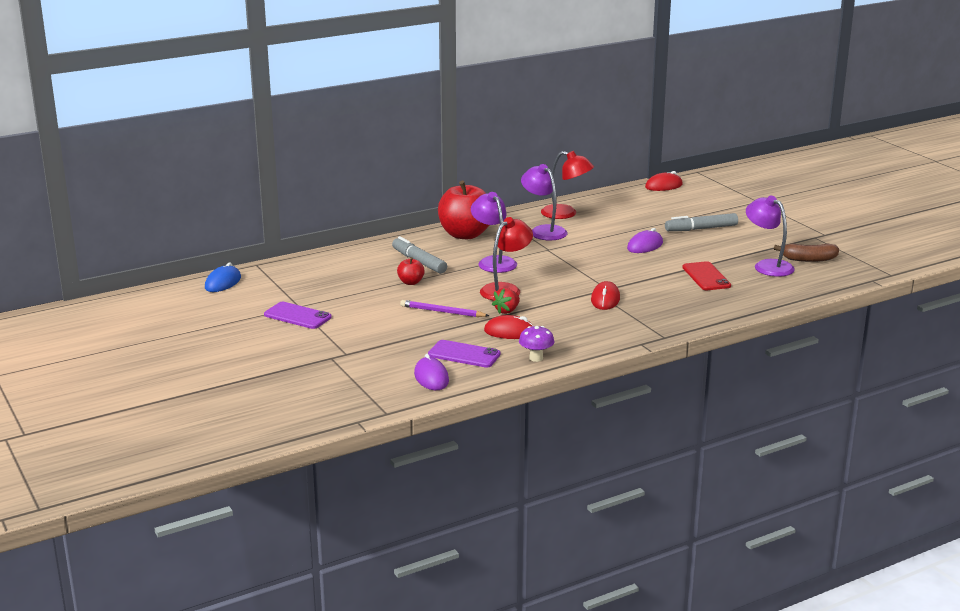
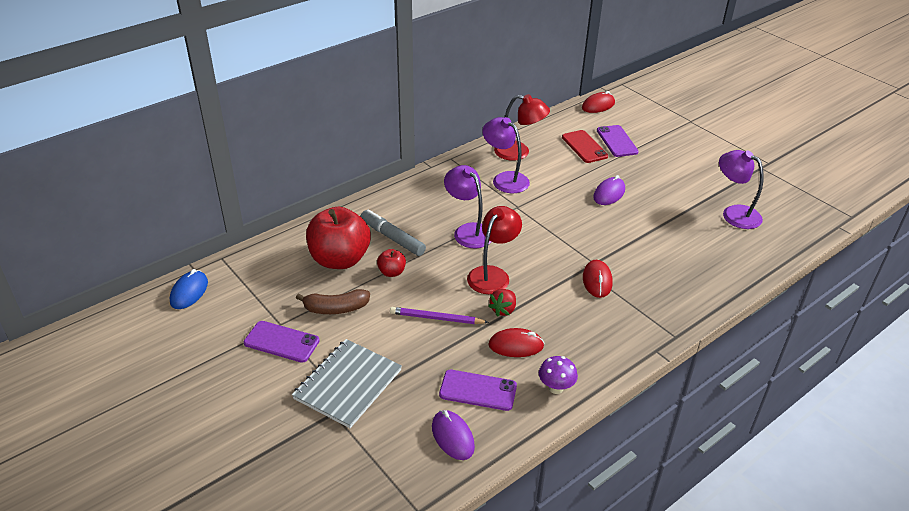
camera: 10 degrees left, 15 degrees up
red apple [438,181,489,239] -> red apple moved to [306,207,371,269]
grey marker [665,213,738,231] -> none
red phone [682,261,731,290] -> red phone moved to [562,130,608,163]
brown banana [774,243,839,262] -> brown banana moved to [296,289,370,314]
none -> grey notebook [292,339,402,428]
none -> purple phone [597,125,639,157]

